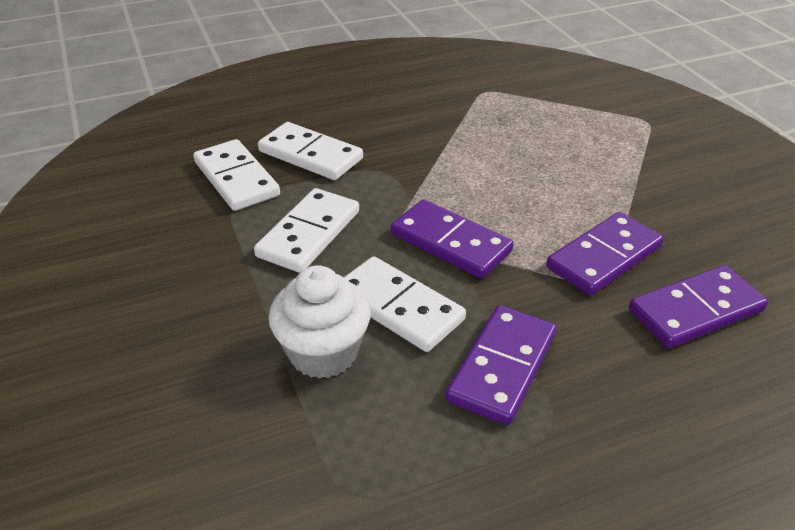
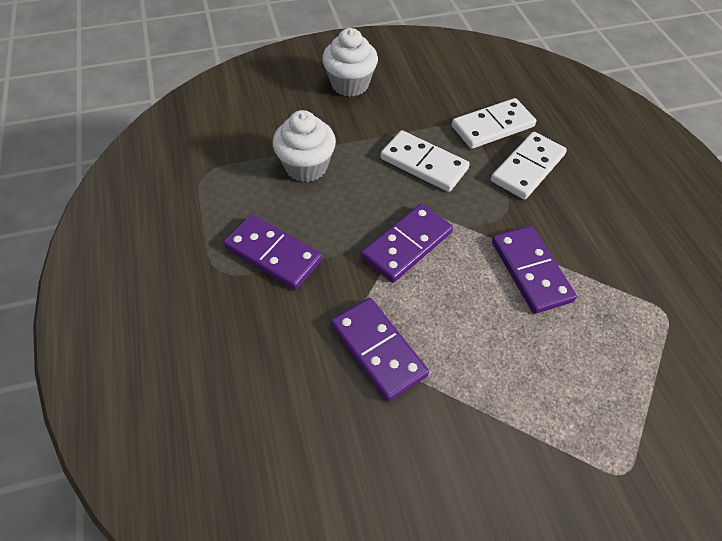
camera: 95 degrees right, 15 degrees up
white domino [344,256,466,352] -> none
purple domino [629,265,768,348] -> purple domino moved to [492,226,577,314]
none -> white cupcake [322,28,378,97]

